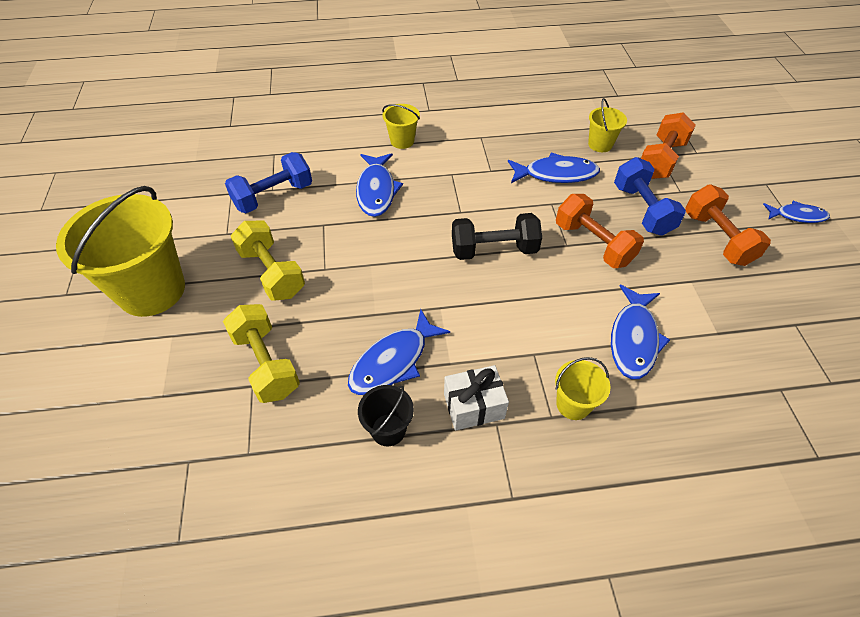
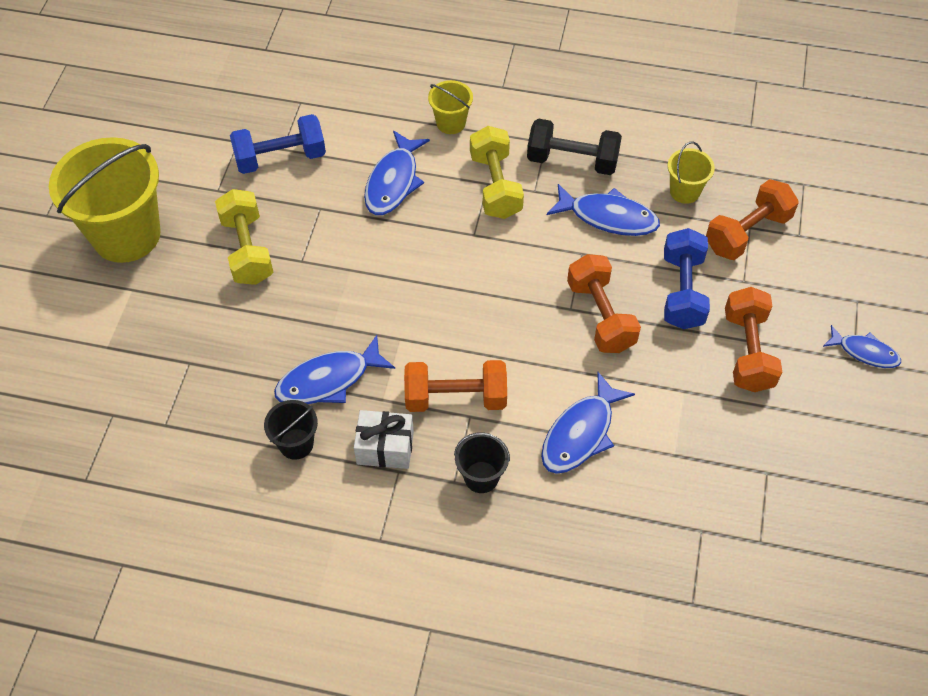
camera: 20 degrees right, 5 degrees up
yellow dumbbell [223,304,300,403] -> yellow dumbbell moved to [470,126,524,219]
black dumbbell [452,213,542,260] -> black dumbbell moved to [527,118,622,175]
yellow bucket [555,357,611,420] -> black bucket [454,433,510,493]
none -> orange dumbbell [404,360,507,412]

